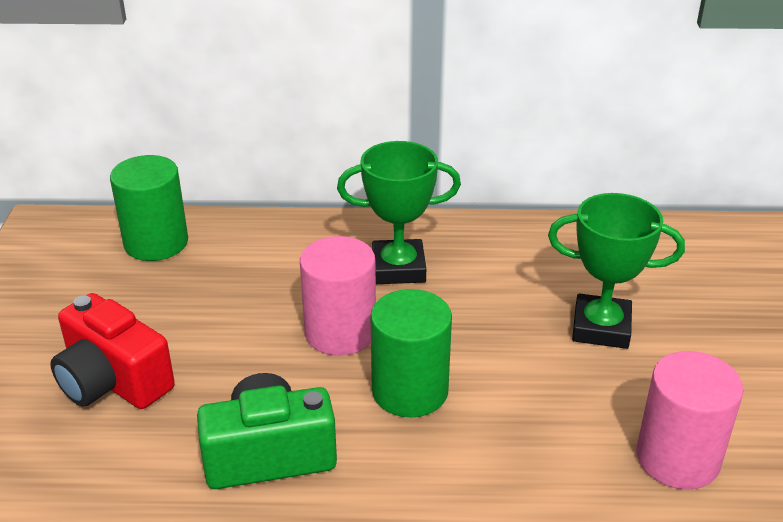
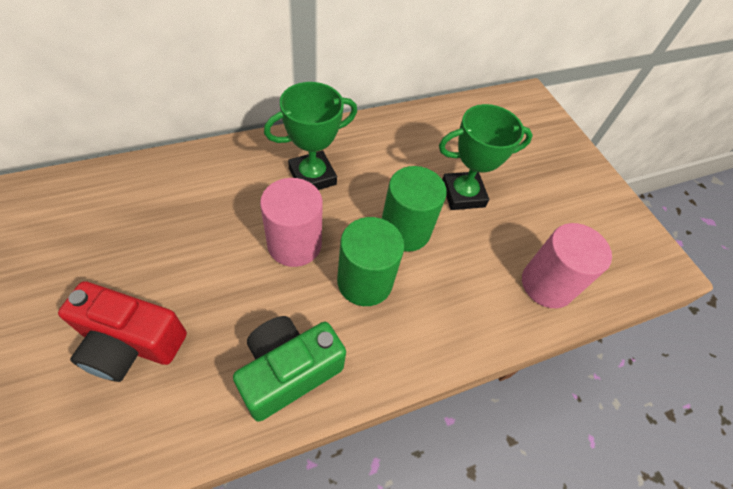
camera: 30 degrees left, 20 degrees up
green cylinder [110,155,188,261] -> green cylinder moved to [382,166,447,252]

